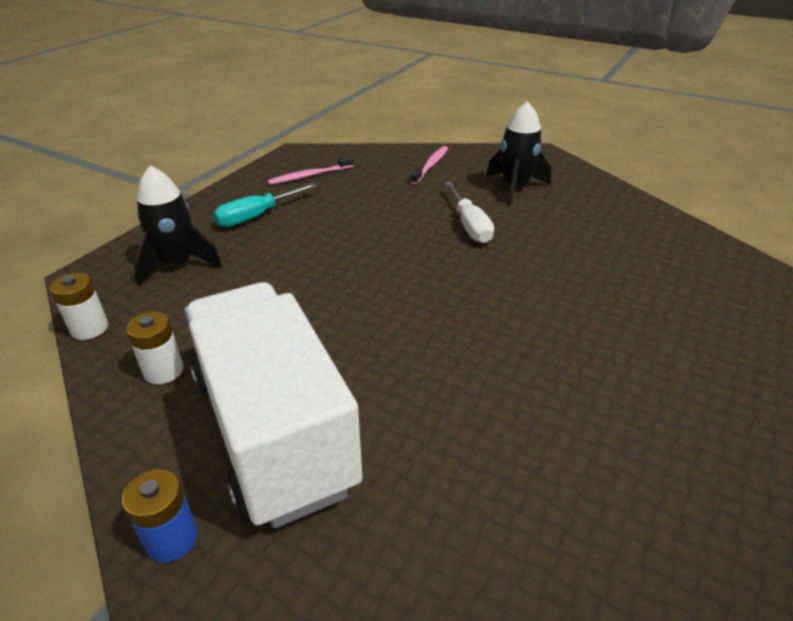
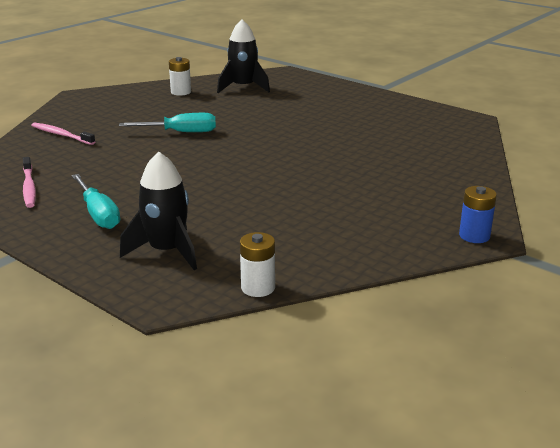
camera: 80 degrees left, 10 degrees down
white battery [126,312,183,384] -> white battery moved to [169,57,191,96]
white truck [184,282,362,528] -> none
white screwdriver [445,181,494,243] -> turquoise screwdriver [119,113,216,132]
black rocket [486,101,551,205] -> black rocket moved to [217,19,270,93]

